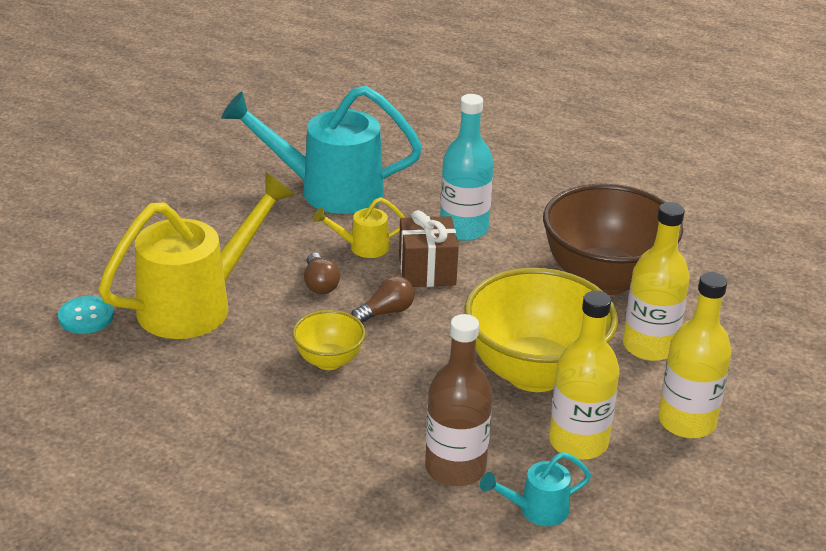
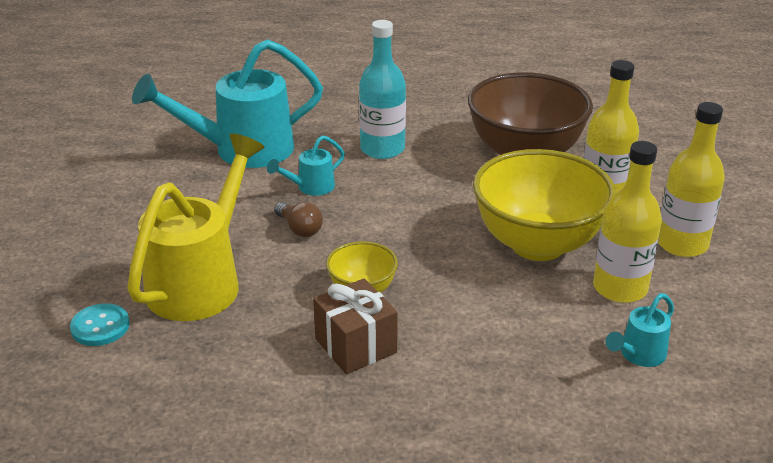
camera: 25 degrees left, 0 degrees up
yellow watering can [313,197,405,258] -> turquoise watering can [267,135,345,196]
brown light bulb [351,276,415,323] -> none
brown gift [399,210,459,287] -> brown gift moved to [313,278,398,374]
brown bottle [425,314,492,486] -> none

